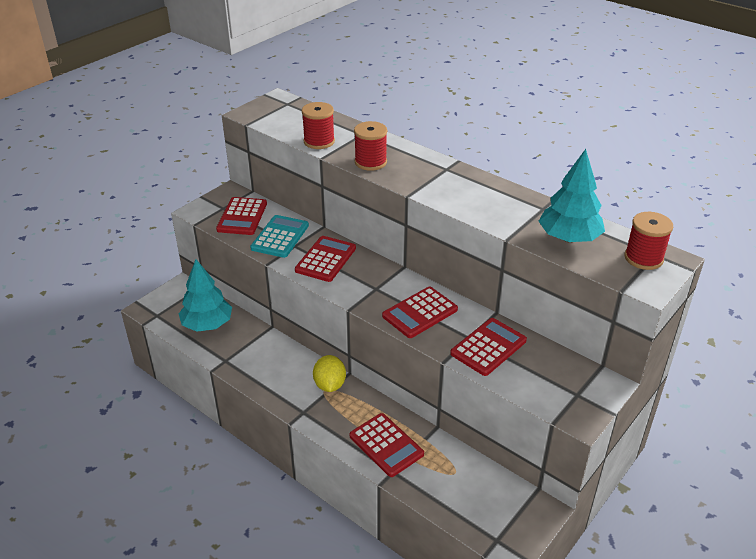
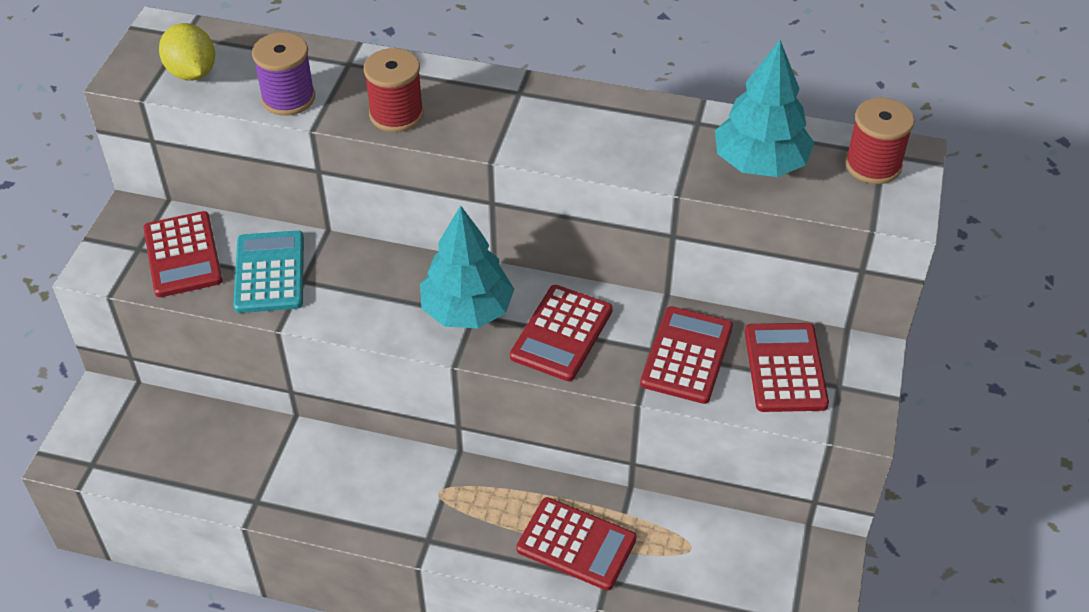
camera: 25 degrees left, 10 degrees up
turquoise tree [179,259,232,332] -> turquoise tree moved to [420,205,514,328]
red calculator [295,236,356,282] -> red calculator moved to [745,323,829,412]
red spool [302,102,335,149] -> purple spool [252,32,315,116]
yellow lemon [313,355,346,392] -> yellow lemon moved to [159,23,215,81]

